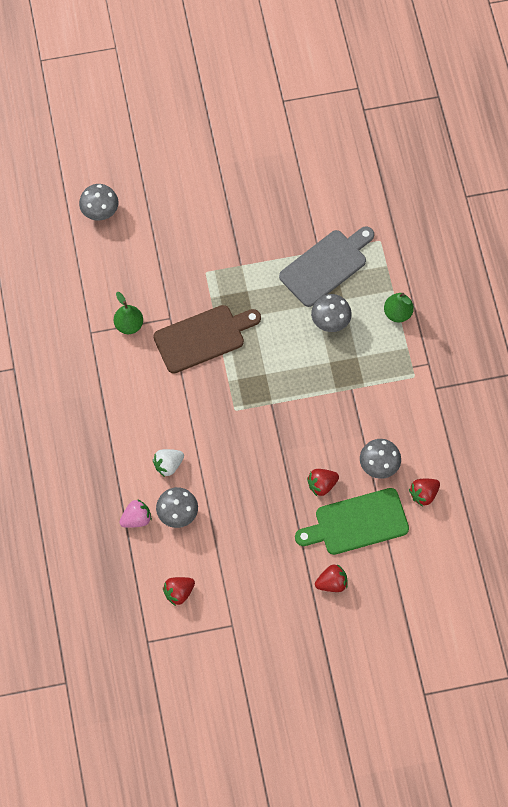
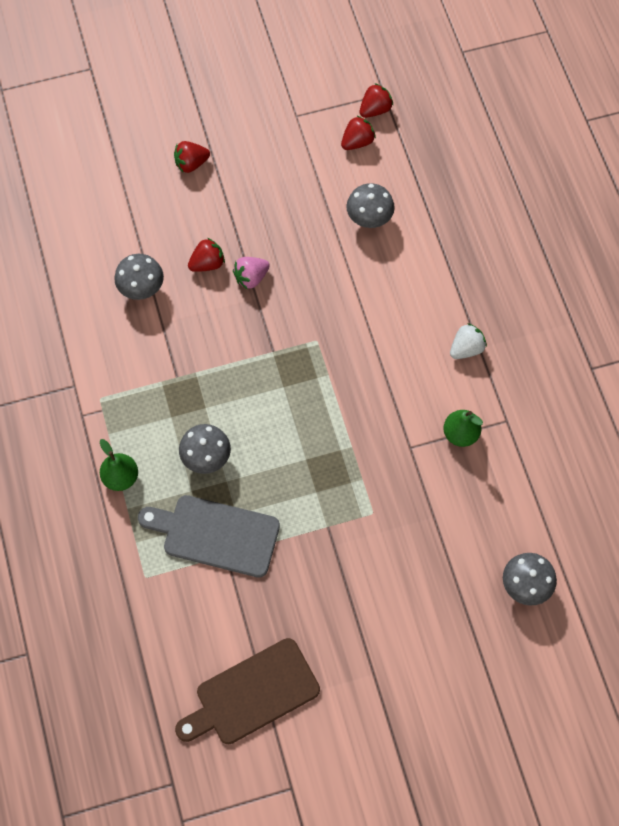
camera: 175 degrees right, 0 degrees up
pink strawberry [119,499,152,528] -> pink strawberry moved to [233,257,270,290]
brown cutting board [153,305,261,373] -> brown cutting board moved to [175,638,320,744]
white strawberry [153,449,184,477] -> white strawberry moved to [450,323,487,359]
grey cutting board [279,226,374,307] -> grey cutting board turned 60 degrees clockwise [138,495,280,578]
green cutting board [295,488,409,555] -> none
red strawberry [409,479,440,507] -> red strawberry moved to [360,83,393,118]

